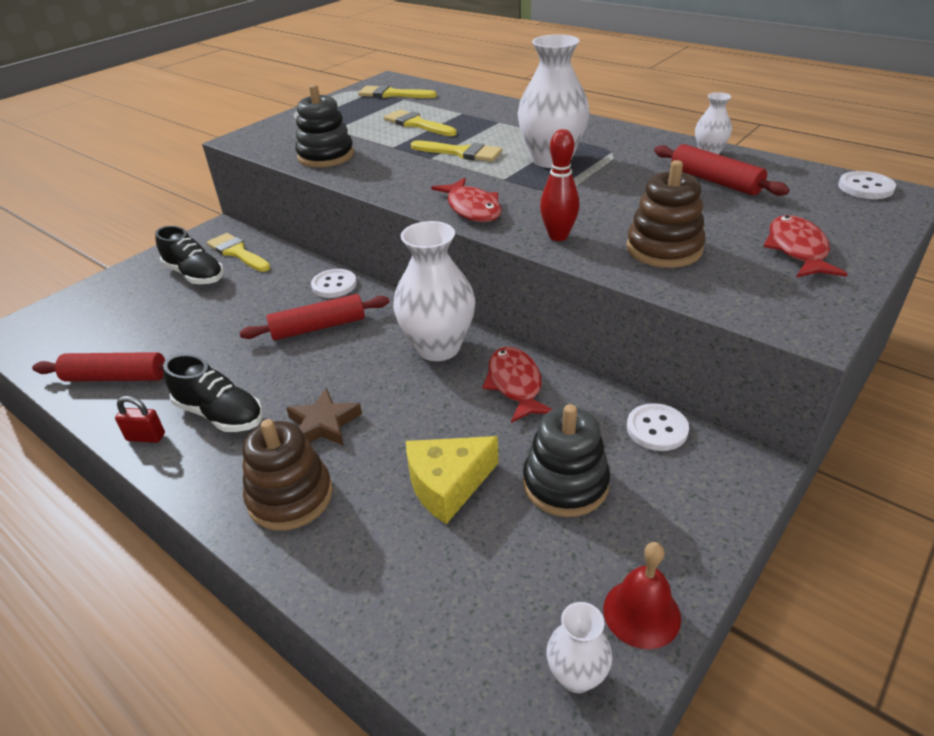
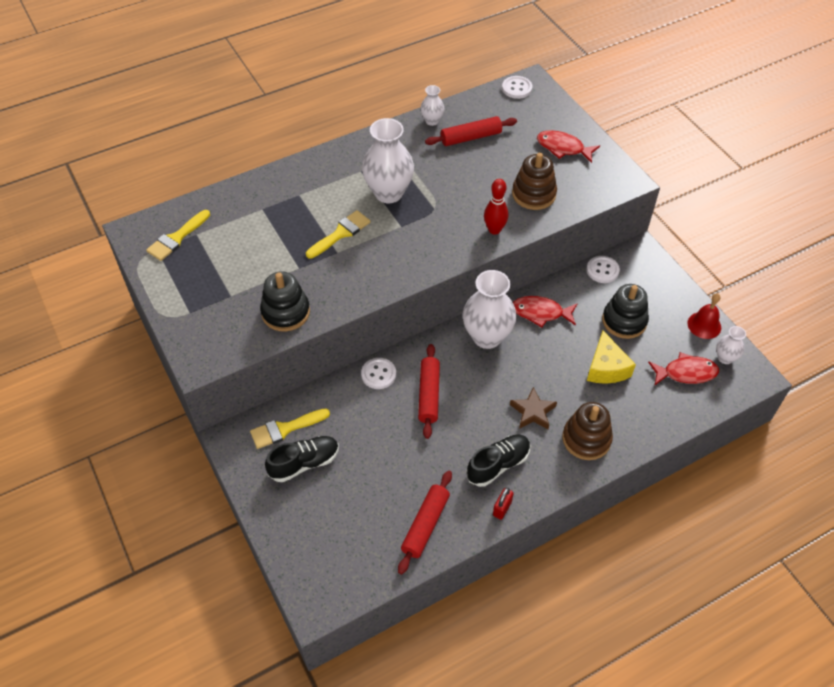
camera: 70 degrees left, 15 degrees up
yellow brush [384,110,457,136] -> none
red fish [431,178,502,222] -> red fish moved to [648,352,719,385]

